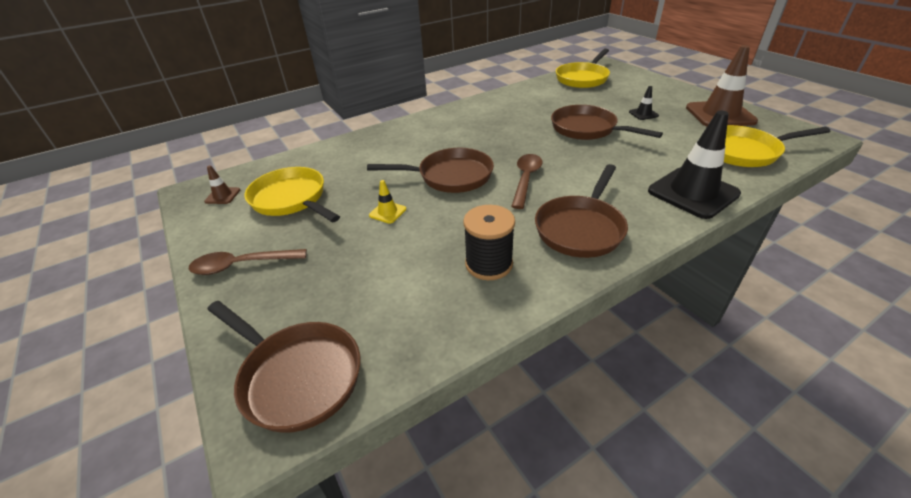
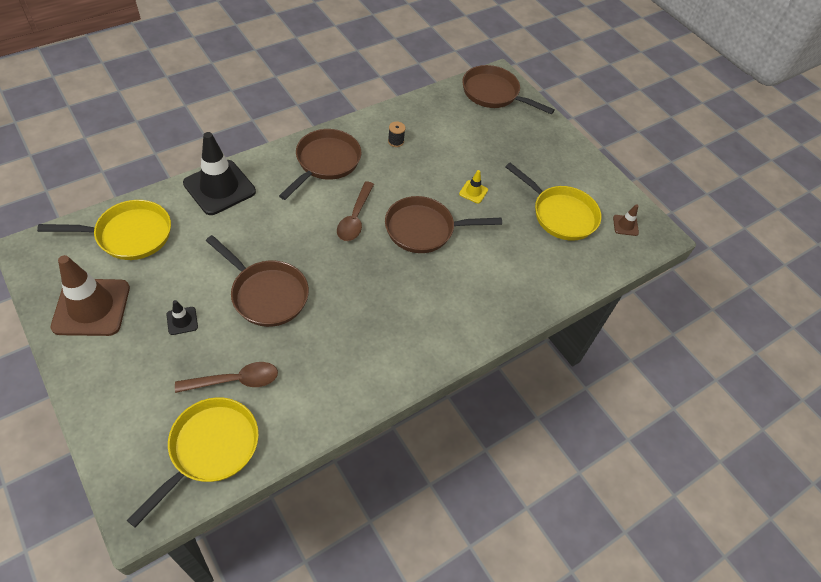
camera: 170 degrees right, 15 degrees up
brown spoon [189,249,307,275] -> brown spoon moved to [175,362,278,393]
black spool [463,205,515,280] -> black spool [388,122,406,147], size x0.52

